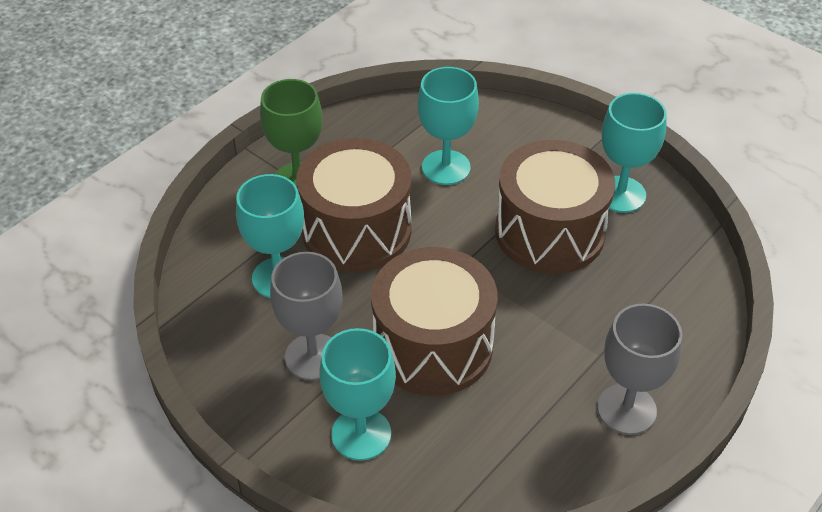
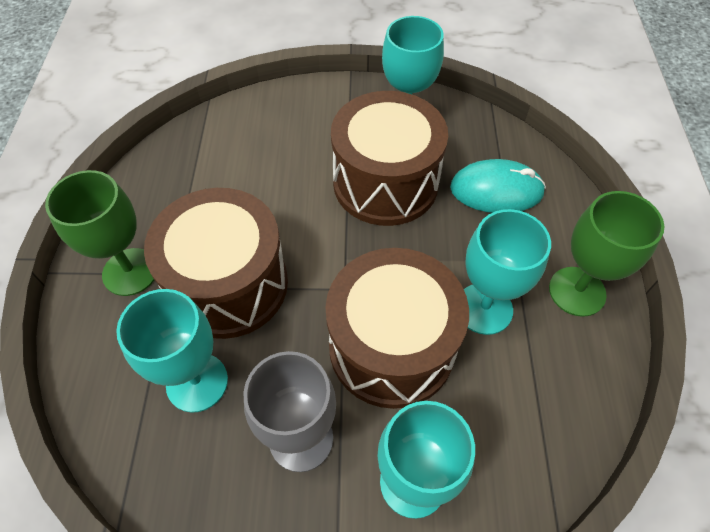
camera: 40 degrees left, 10 degrees up
turquoise goblet [418,67,479,185] -> turquoise goblet moved to [464,209,551,335]
grey goblet [597,304,682,435] -> green goblet [549,191,664,317]
none -> turquoise mouse [450,159,546,213]

